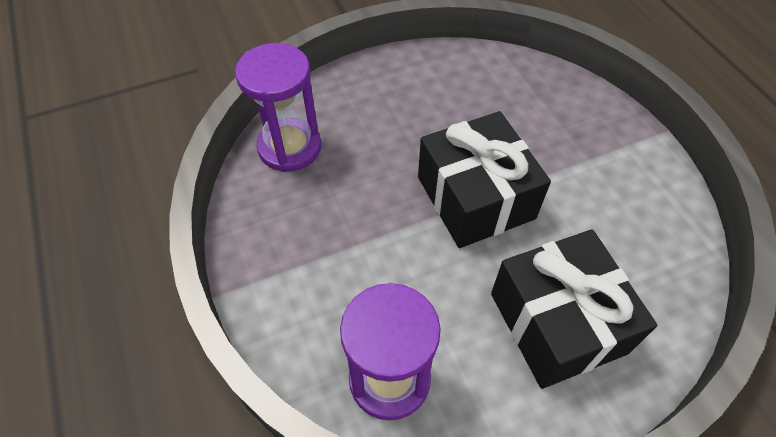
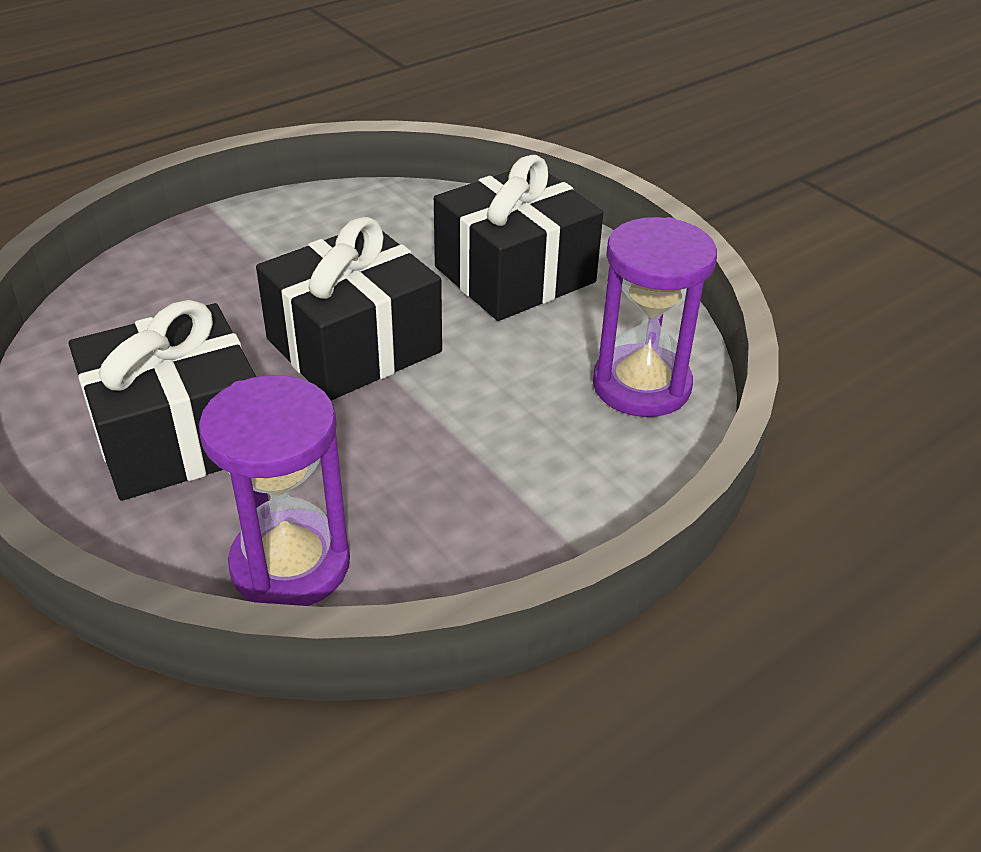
camera: 105 degrees left, 15 degrees down
none -> black gift [69,300,256,501]

